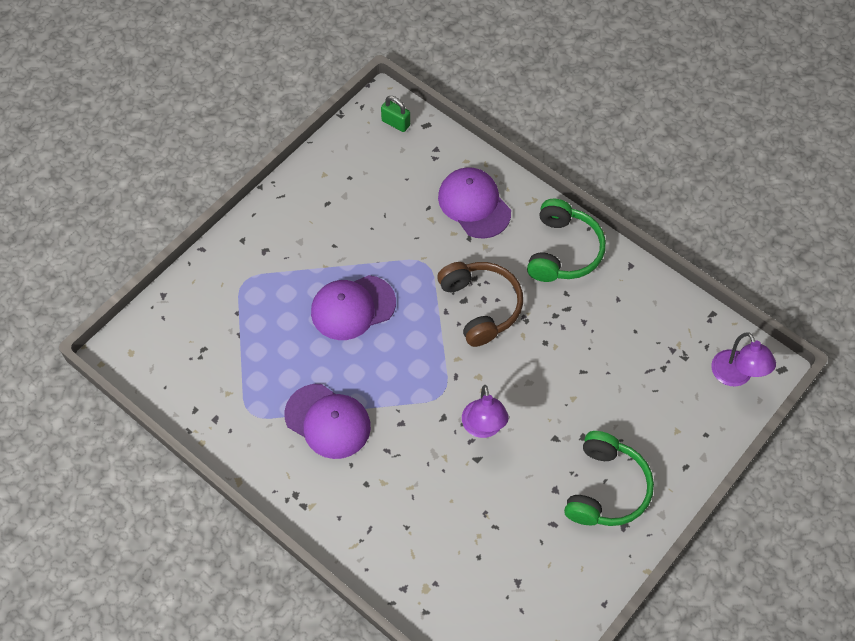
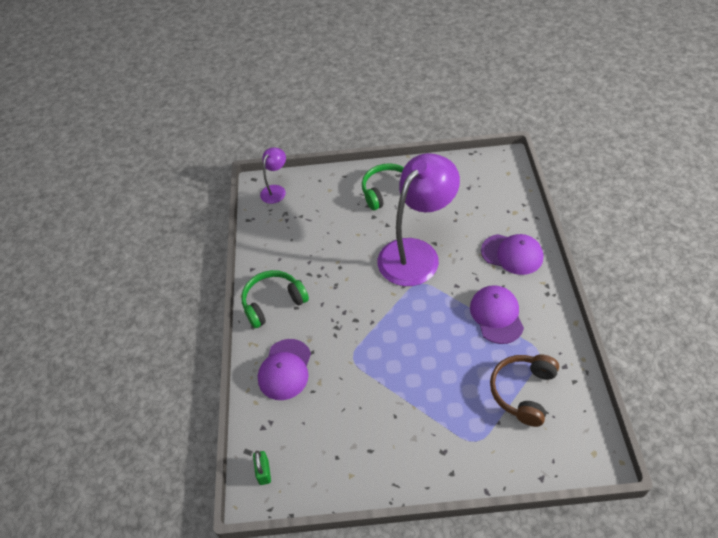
camera: 130 degrees left, 10 degrees down
purple cap [311,275,396,340] -> purple cap moved to [481,234,543,275]
brown headphones [437,262,523,347] -> brown headphones moved to [490,354,559,427]
purple lamp [462,385,509,438] -> purple lamp [378,153,460,286], size x2.15

